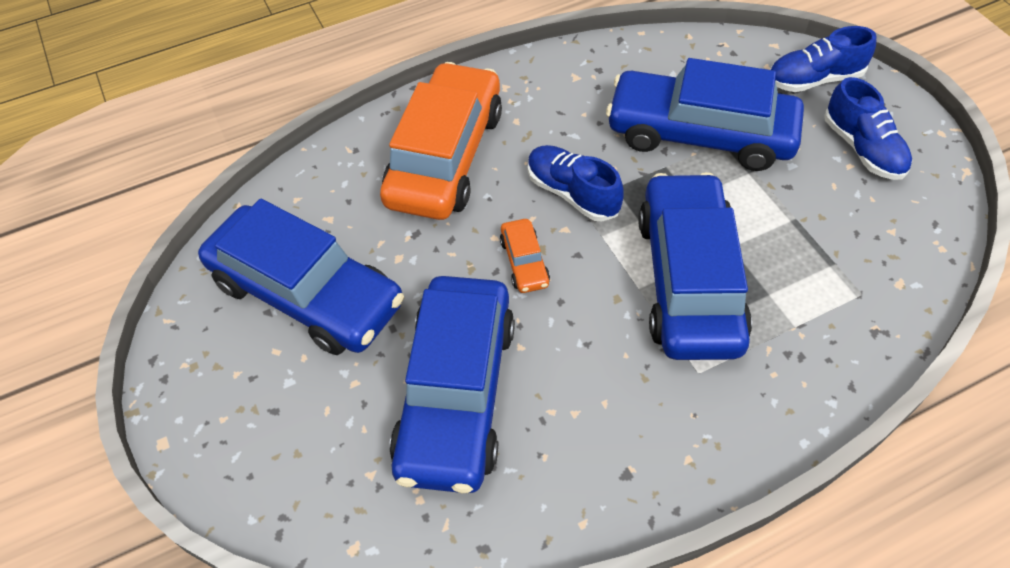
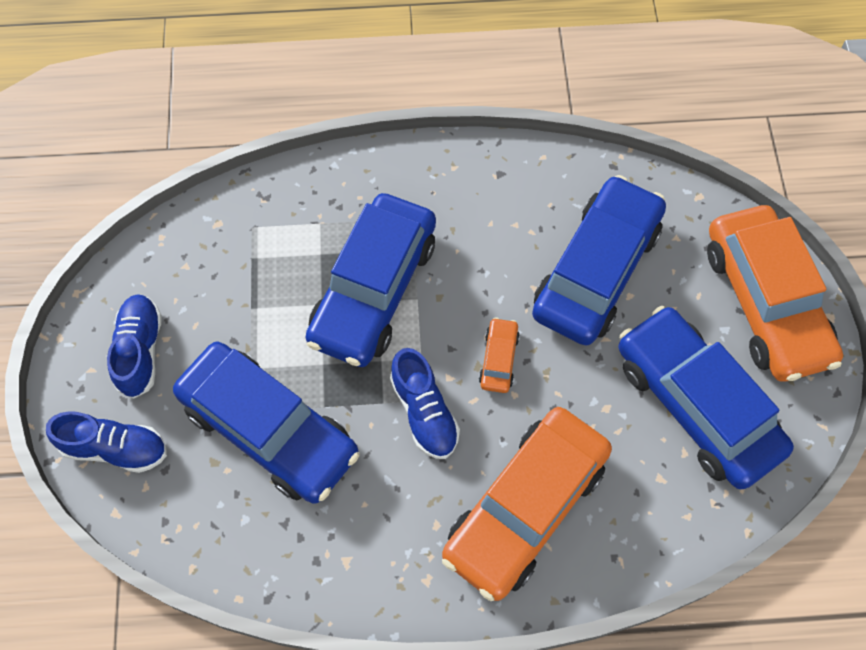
camera: 160 degrees left, 10 degrees up
none -> orange car [707,205,843,382]

